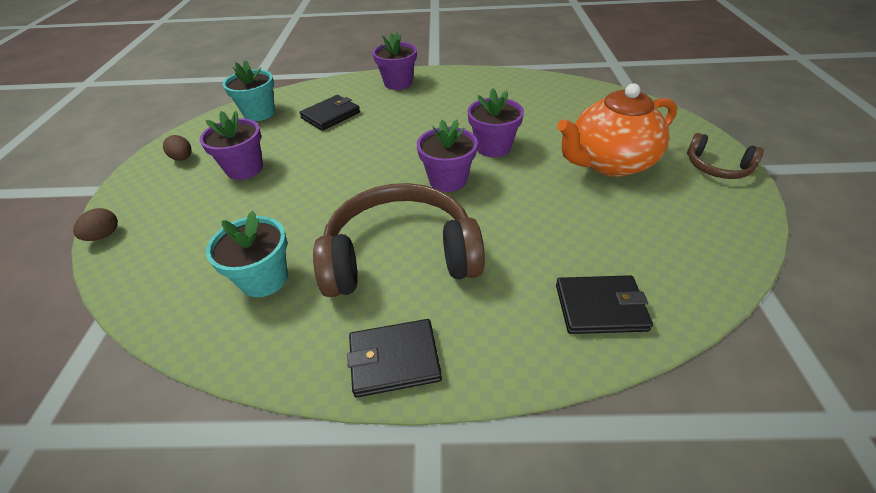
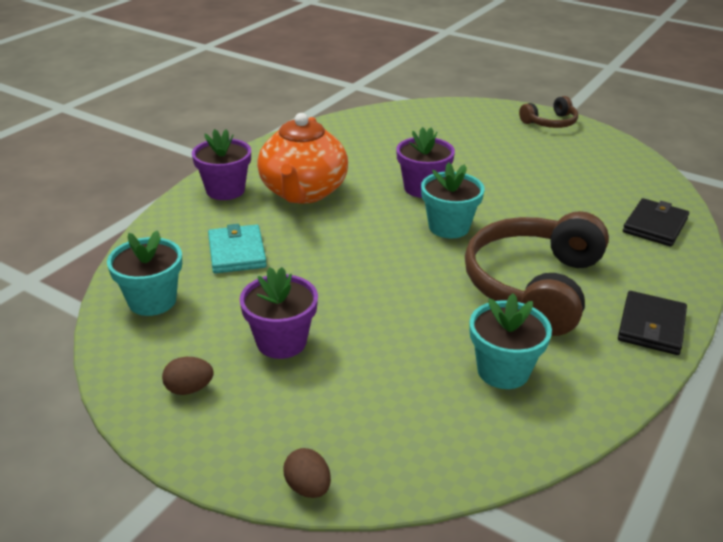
camera: 60 degrees left, 10 degrees down
black wallet [299,95,360,131] -> turquoise wallet [208,224,267,273]
purple flower pot [417,120,478,192] -> turquoise flower pot [421,162,485,239]
orange teapot [557,83,677,177] -> orange teapot moved to [257,113,348,204]

